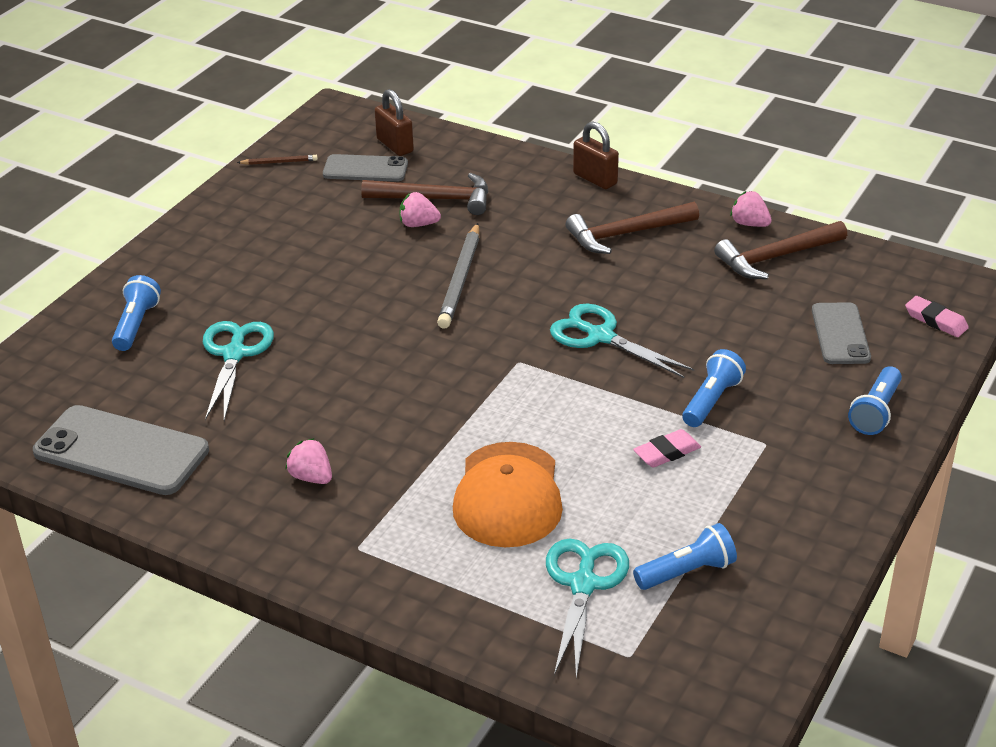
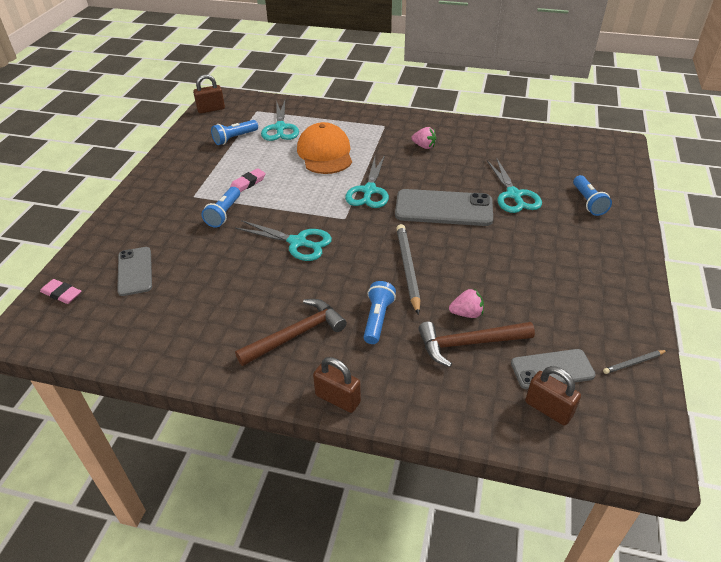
camera: 165 degrees right, 5 degrees up
grey phone [33,405,209,495] -> grey phone moved to [395,189,493,226]
brown pencil [237,155,318,165] -> grey pencil [603,350,667,374]
brown hammer [714,221,847,279] -> none
pink strawberry [730,191,772,227] -> none
blue flashlight [848,366,902,435] -> blue flashlight moved to [363,281,396,344]
none -> brown padlock [193,74,225,113]
none -> turquoise scissors [345,155,389,208]

